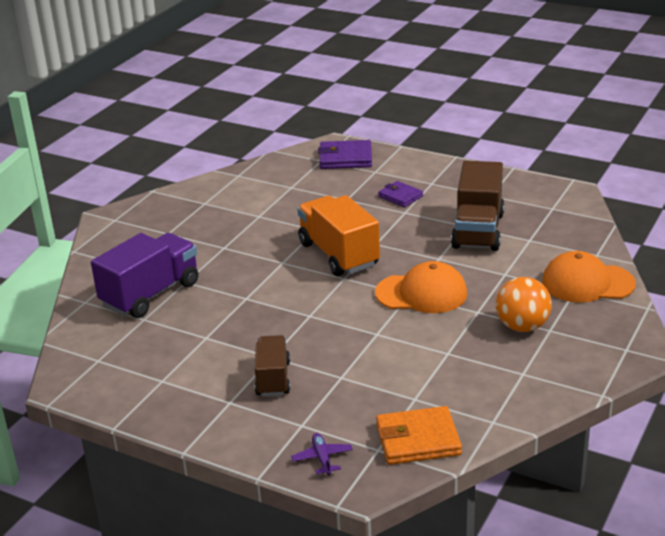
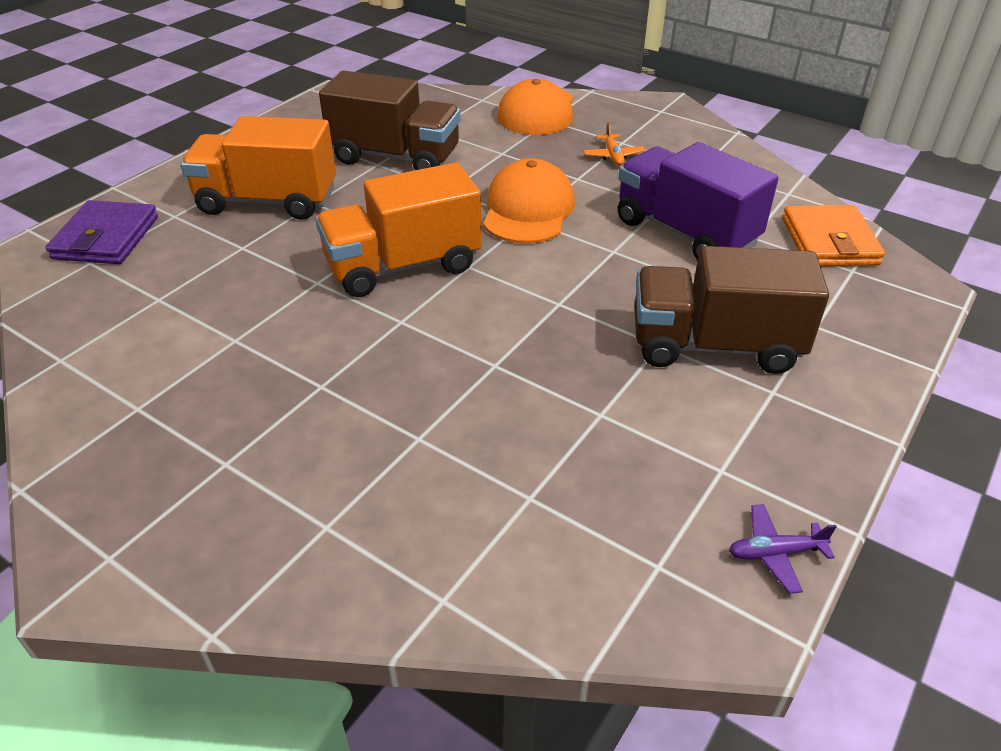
camera: 85 degrees left, 10 degrees up
purple truck [91,233,198,318] -> purple truck moved to [618,142,778,260]
brown truck [255,335,290,397] -> brown truck [634,246,829,374], size x1.64
purple plane [291,433,353,475] -> purple plane moved to [729,504,837,594]
purple wallet [378,181,423,207] -> orange truck [180,116,336,220]
orange ball [496,277,552,332] -> orange plane [583,122,645,166]

